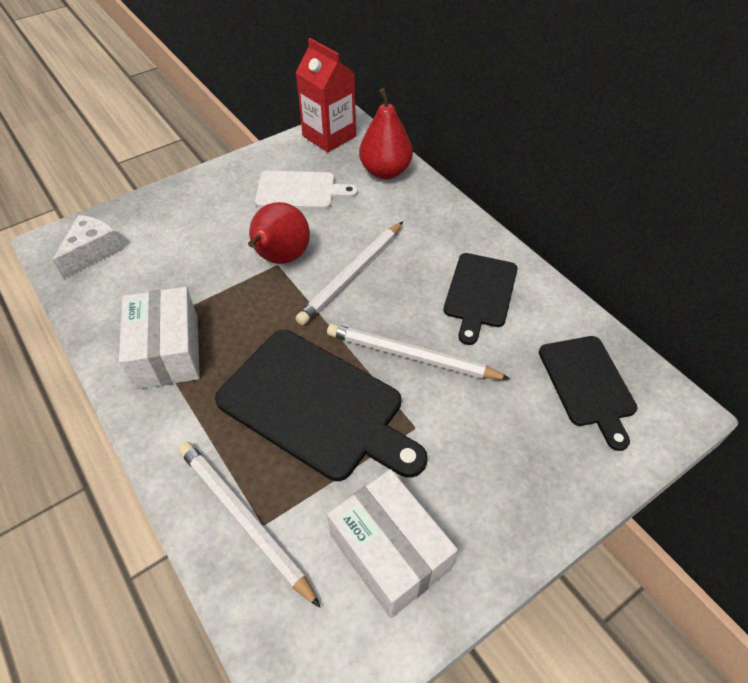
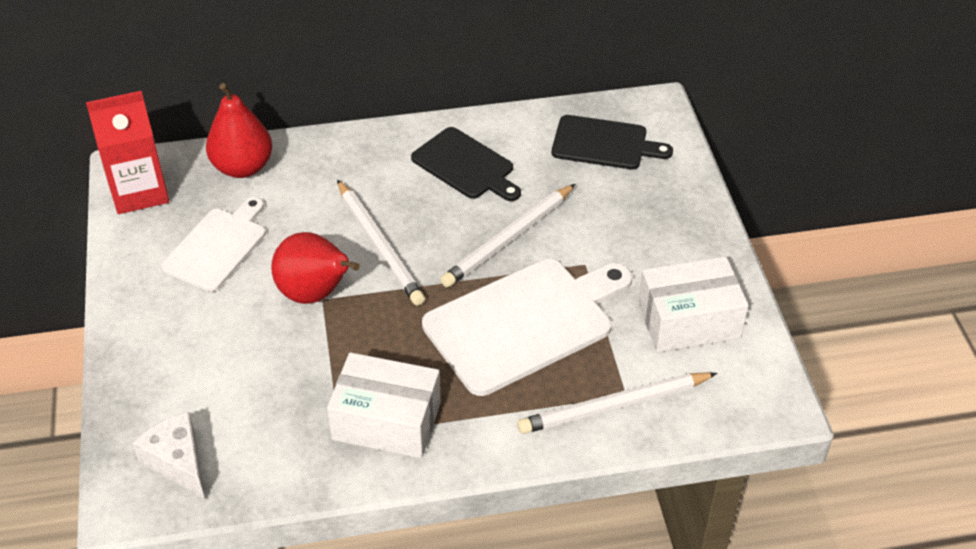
camera: 65 degrees left, 5 degrees down
black cutting board [215,330,427,481] -> white cutting board [422,259,632,396]

